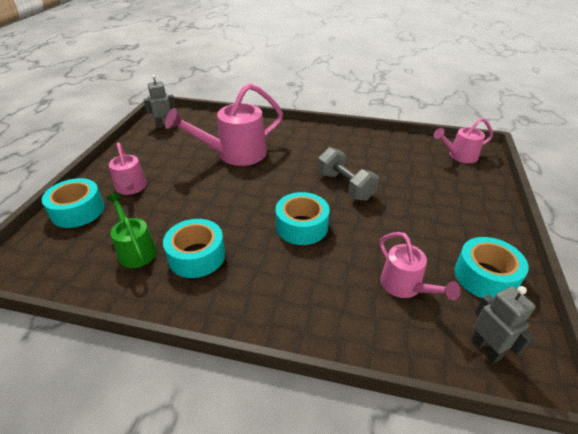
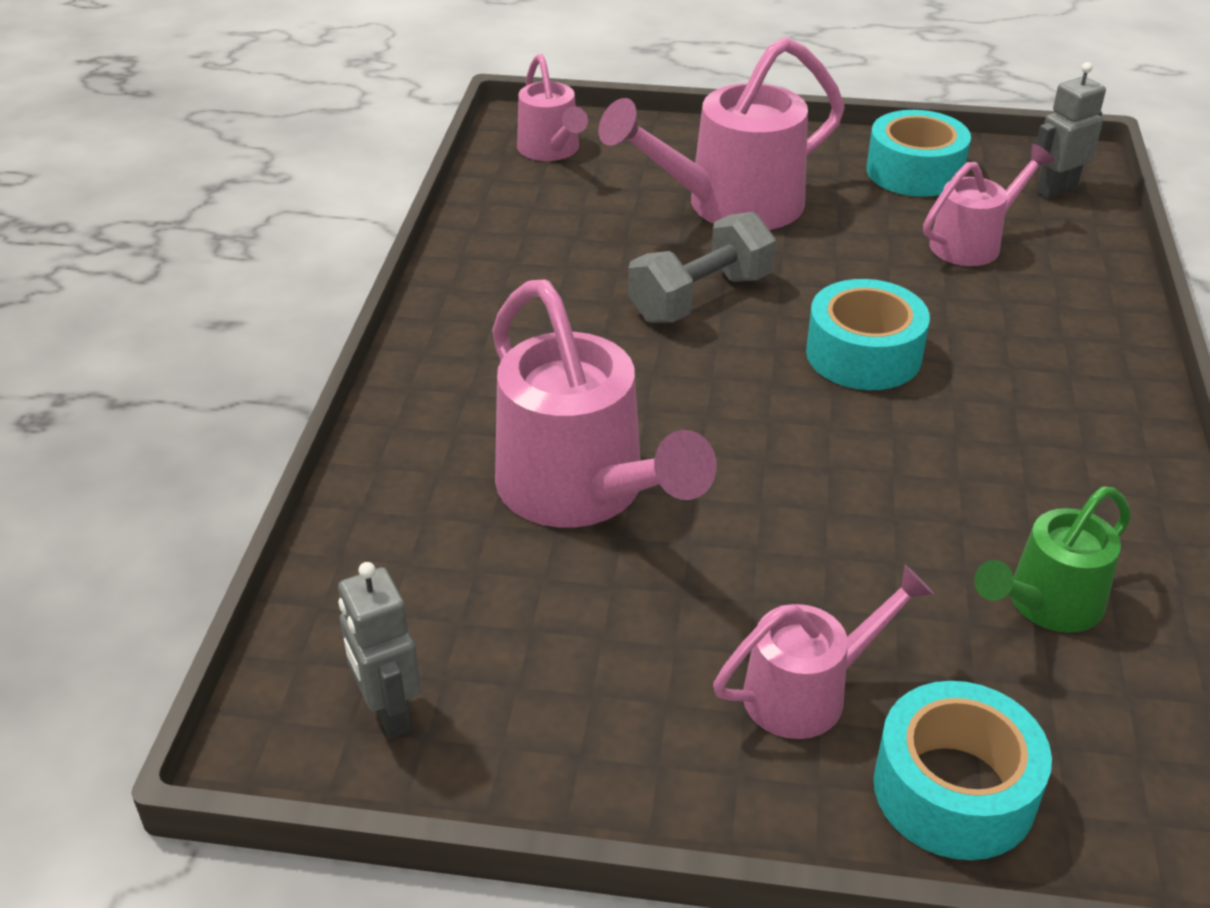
camera: 95 degrees left, 0 degrees up
turquoise tape [163,219,225,278] -> none
none -> pink watering can [598,37,845,230]

